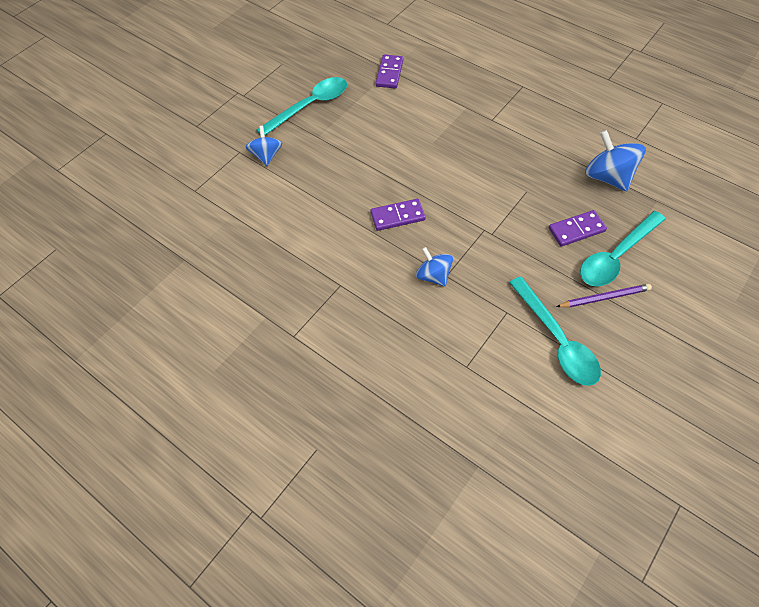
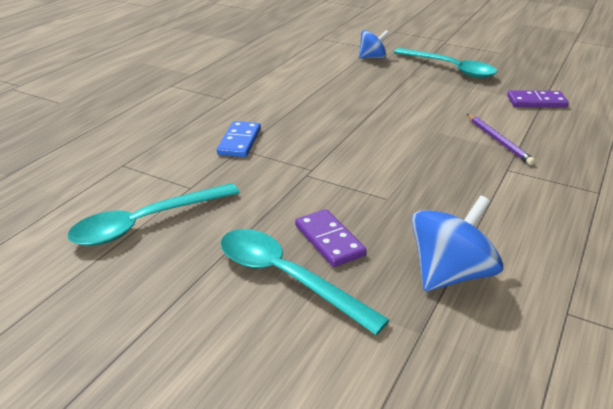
camera: 80 degrees right, 25 degrees down
purple domino [371,199,426,231] -> none
blue spinning top [416,247,453,286] -> blue domino [217,121,261,157]
purple pencil [556,284,652,308] -> purple pencil moved to [467,114,535,165]

